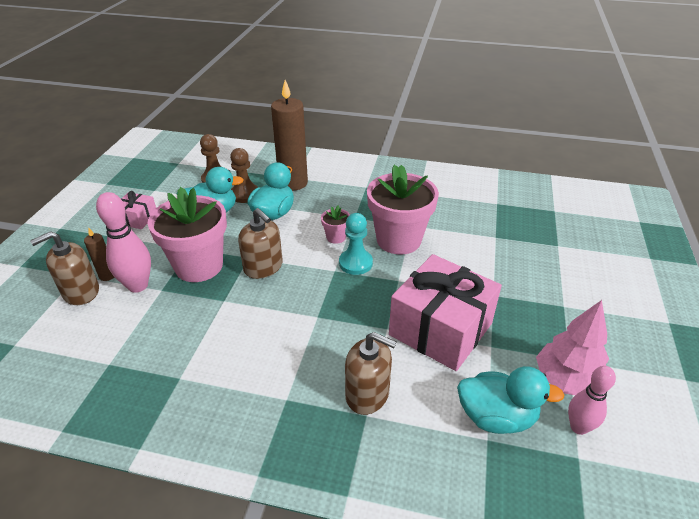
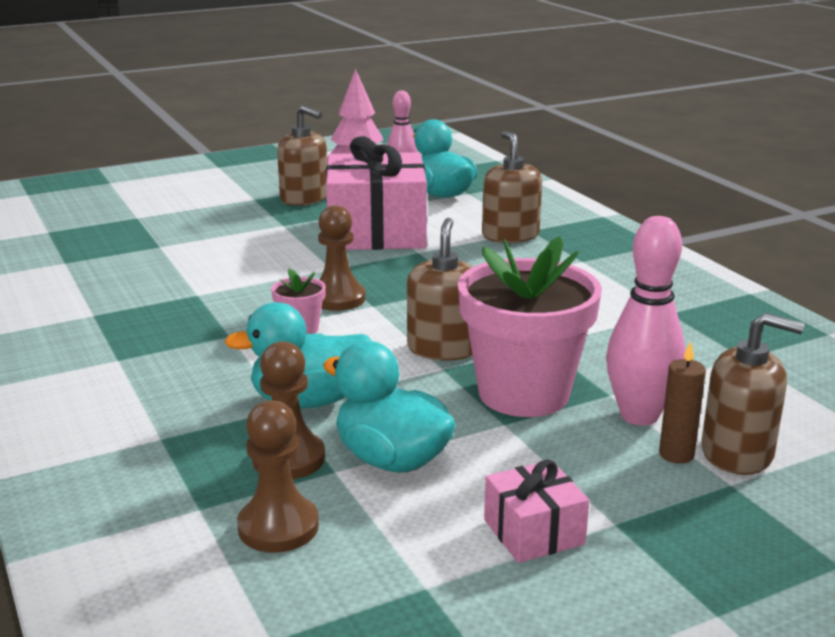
camera: 130 degrees left, 15 degrees down
brown candle [271,80,308,191] -> none
turquoise pawn [339,213,373,275] -> brown pawn [318,205,366,311]
pink flower pot [367,165,439,254] -> none
none -> brown soap dispenser [277,105,327,206]

